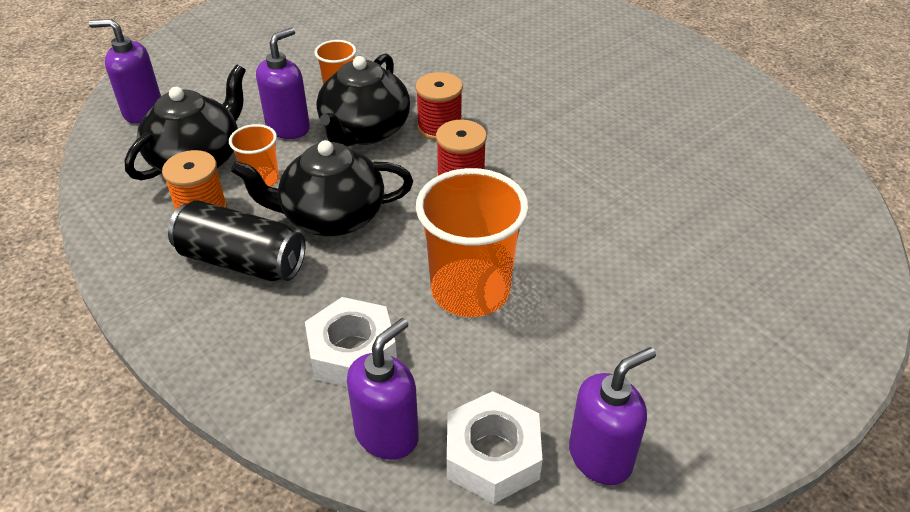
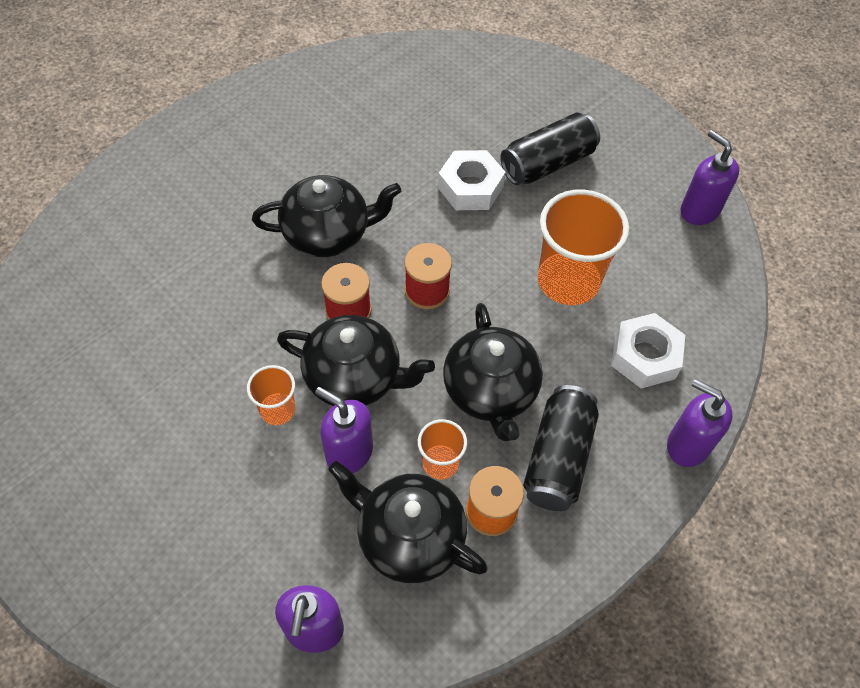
camera: 95 degrees left, 15 degrees up
purple soap dispenser [347,318,419,460] -> purple soap dispenser moved to [667,379,732,467]
white nut [447,391,543,504] -> white nut moved to [438,150,506,210]
none -> black teapot [252,175,401,257]
none -> black can [500,113,600,185]

